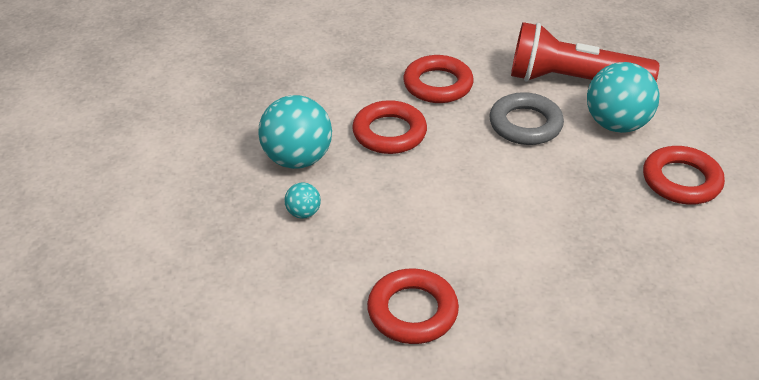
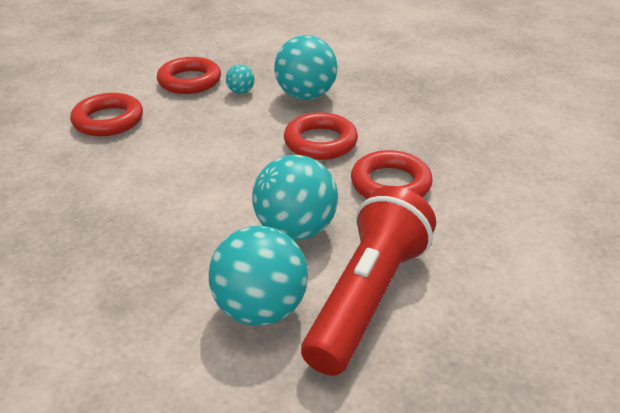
camera: 105 degrees right, 5 degrees down
grey ring [489,92,564,145] -> turquoise ball [252,155,338,241]
red ring [643,146,725,204] -> red ring moved to [157,57,221,94]

